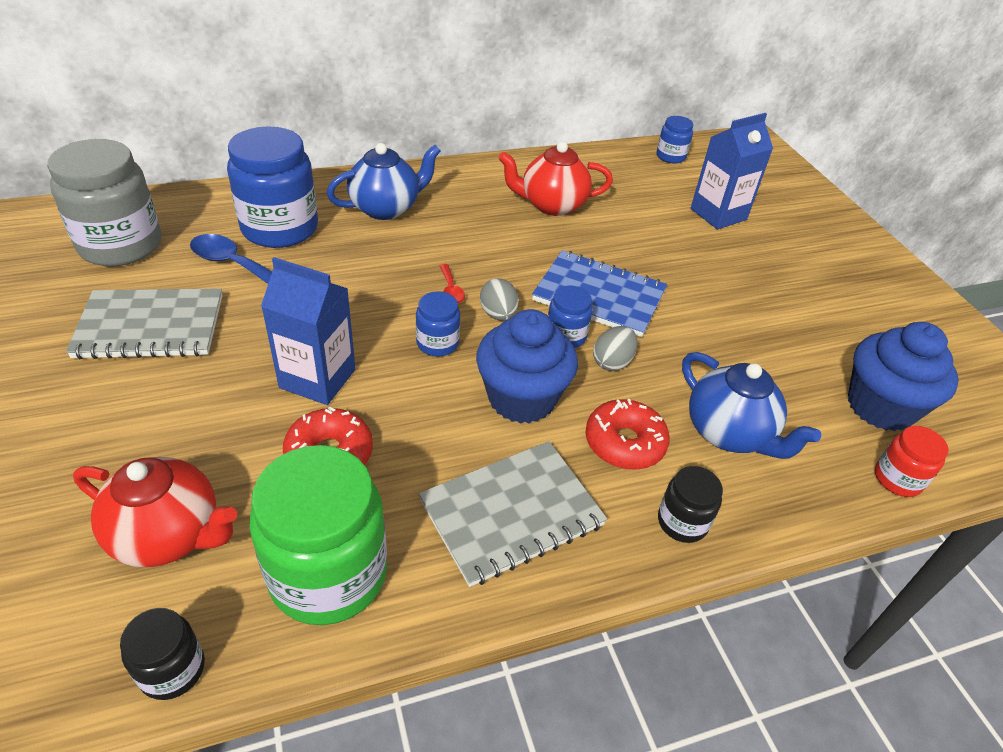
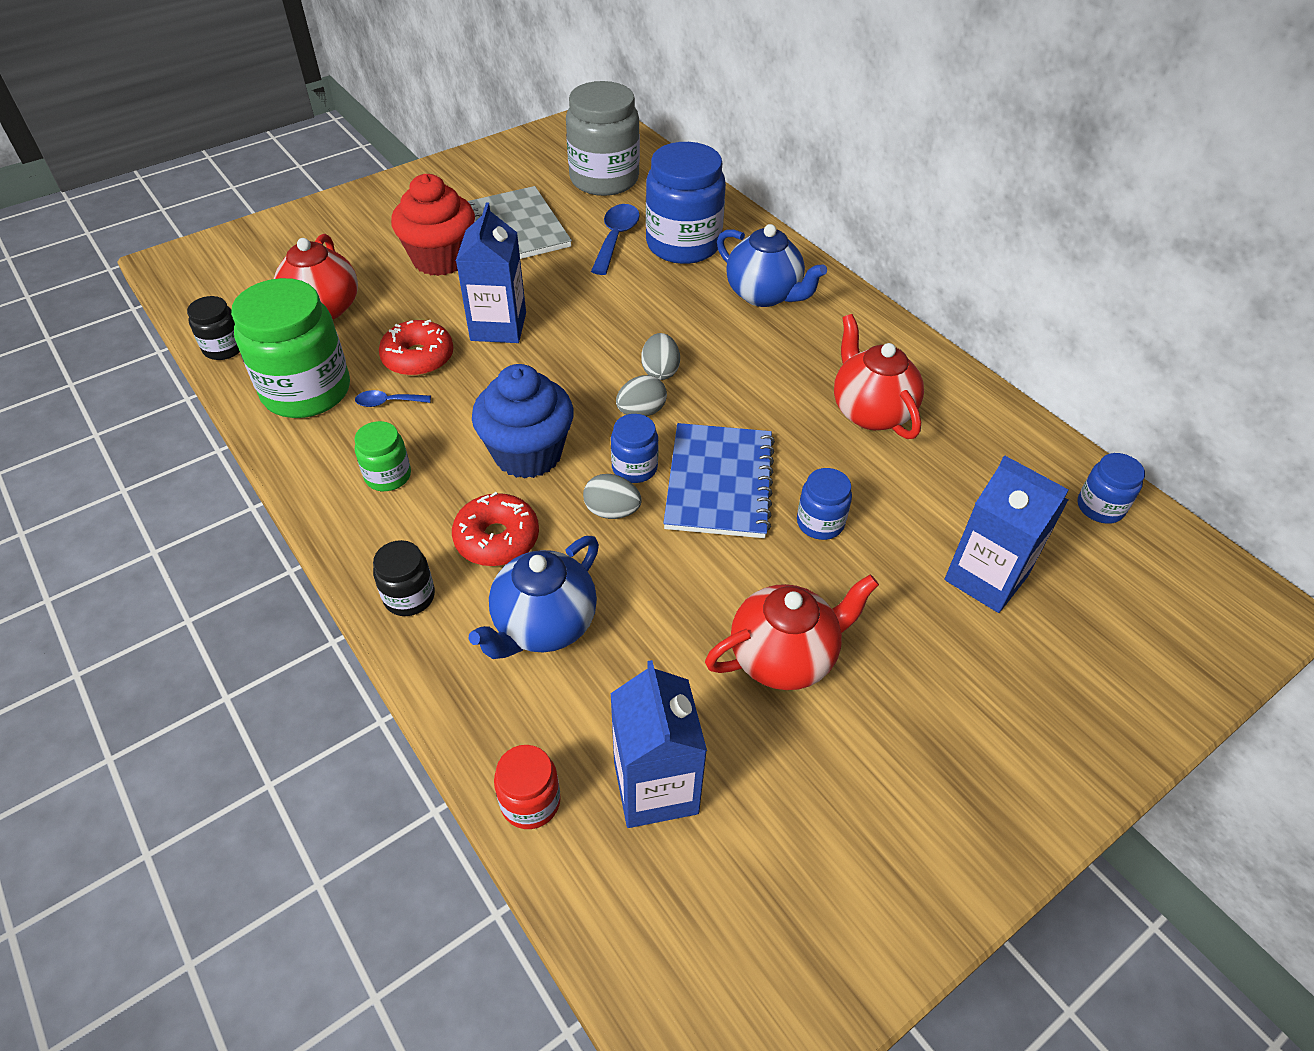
camera: 75 degrees right, 5 degrees up
blue jar [416,291,460,357] -> blue jar moved to [797,468,852,540]
grey notebook [419,441,607,587] -> green jar [354,421,411,491]
red spoon [440,264,465,304] -> grey egg [641,333,680,380]
blue cupcake [848,322,959,431] -> blue carton [610,660,707,828]
none -> blue spoon [355,390,431,407]
none -> red cupcake [391,174,475,276]
none -> red teapot [705,575,879,690]

